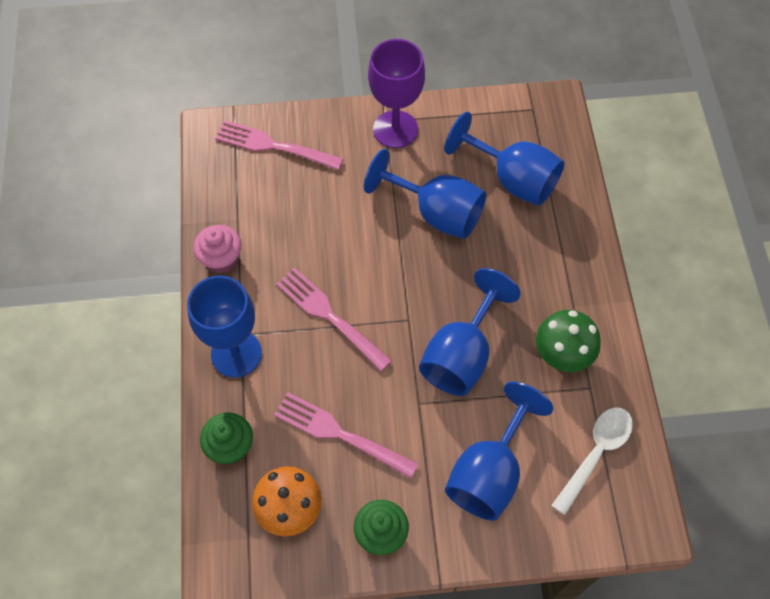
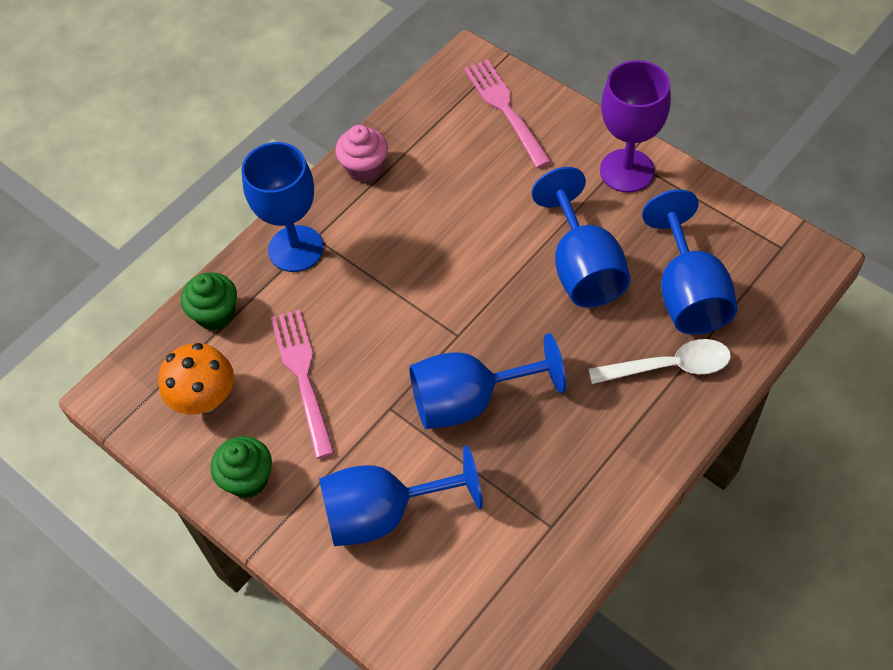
camera: 50 degrees right, 5 degrees down
pink fork [276,268,392,371] -> none
green mushroom [536,310,601,372] -> none
white spoon [551,408,633,515] -> white spoon moved to [589,339,731,384]

